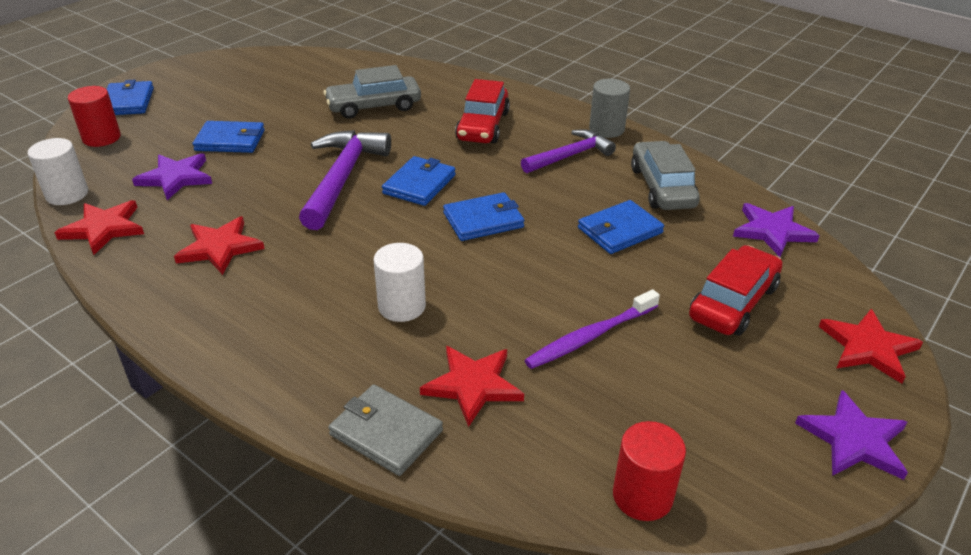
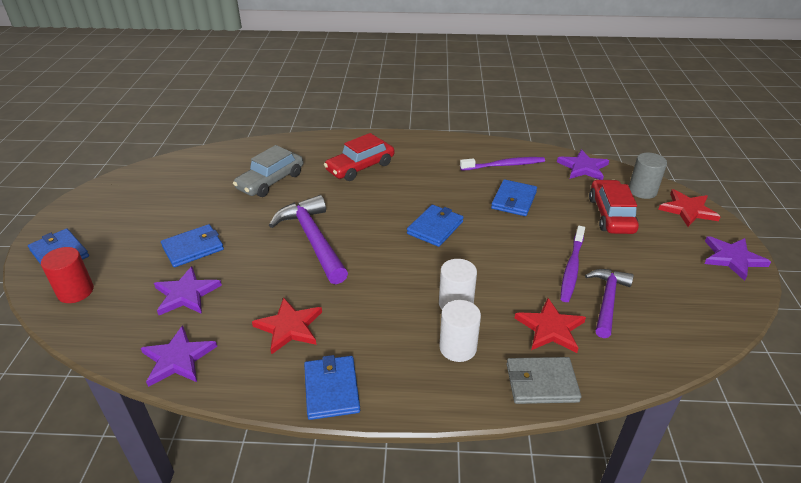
camera: 35 degrees left, 0 degrees up
white cylinder [28,138,88,205] -> white cylinder moved to [439,300,481,362]
red star [54,200,144,255] -> purple star [141,325,217,387]
blue wallet [382,156,456,206] -> blue wallet moved to [304,355,360,420]
red car [455,79,510,143] -> red car turned 75 degrees clockwise [324,133,394,181]
purple hammer [521,129,616,173] -> purple hammer moved to [585,269,634,338]
grey cylinder [589,79,630,138] -> grey cylinder moved to [629,153,667,199]
red cylinder [613,421,686,521] -> none
grey car [631,141,700,210] -> purple toothbrush [460,157,545,171]

